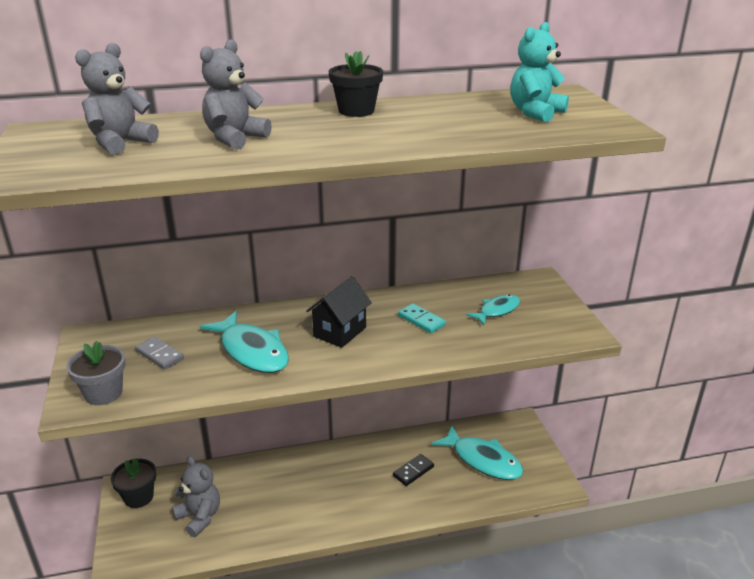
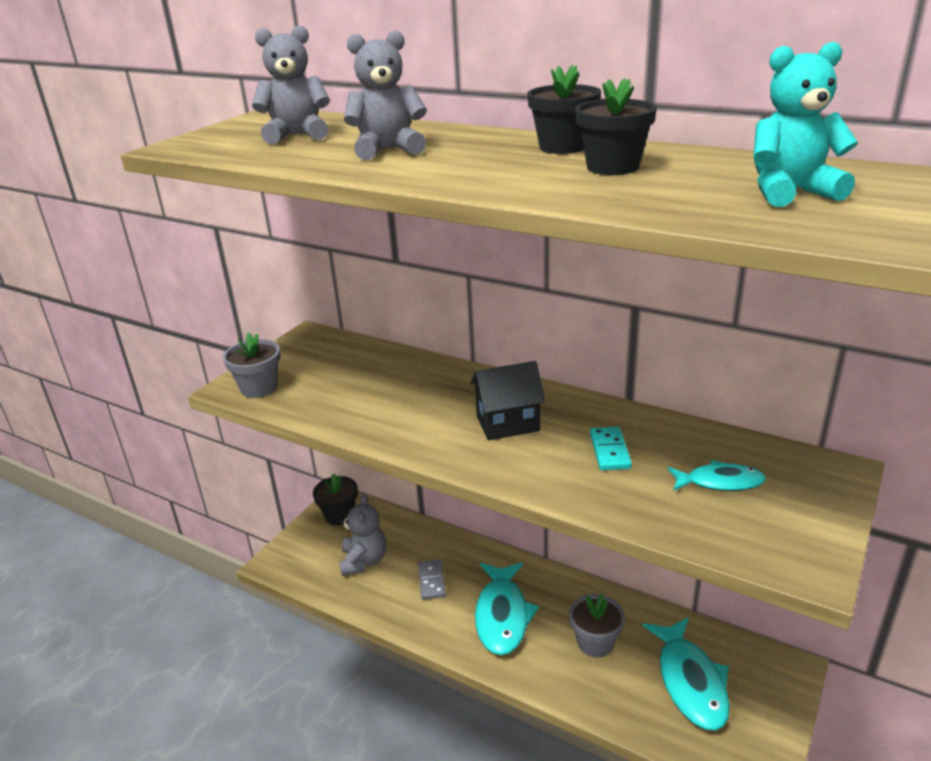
camera: 45 degrees right, 0 degrees up
grey domino [135,337,184,370] -> grey domino moved to [418,559,446,600]
turquoise fish [200,311,289,373] -> turquoise fish moved to [475,563,539,655]
black domino [393,454,434,486] -> grey flower pot [569,593,625,658]
none -> black flower pot [575,78,657,175]

